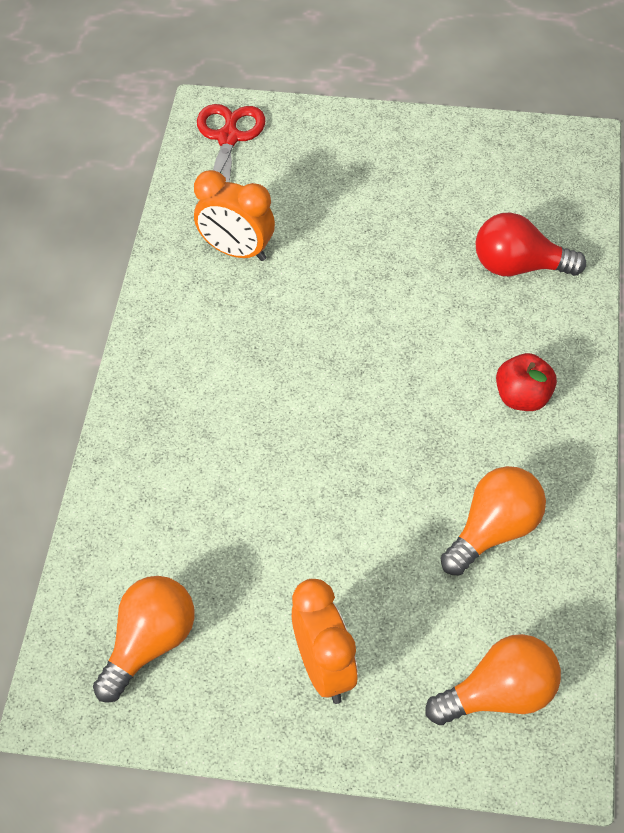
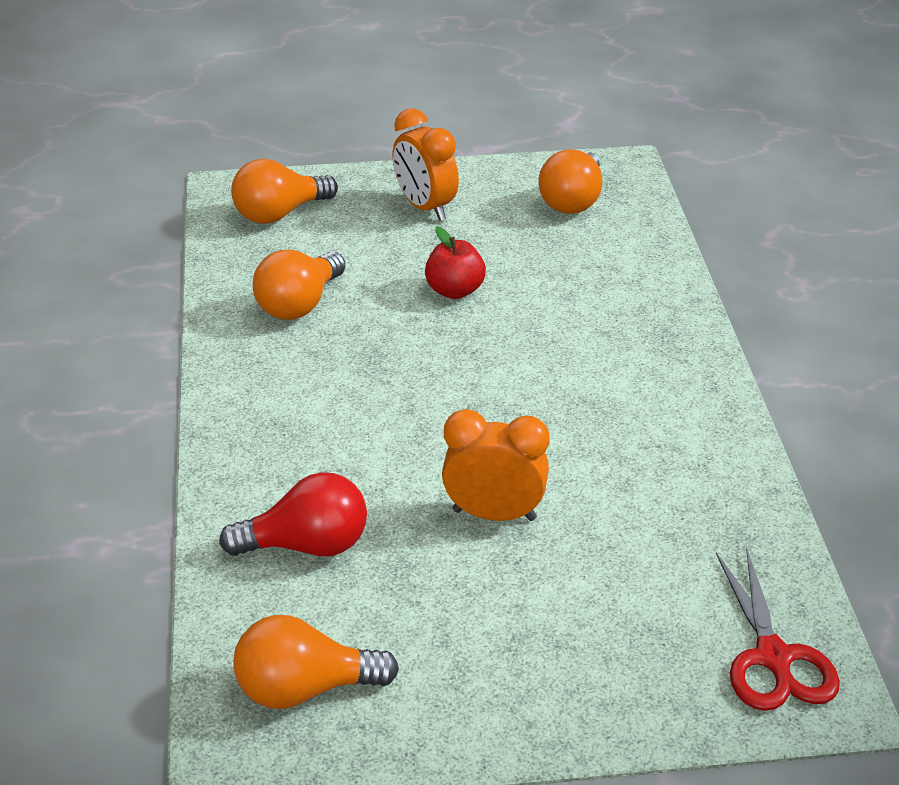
camera: 165 degrees right, 15 degrees down
orange clock [194,170,275,261] -> orange clock moved to [442,409,549,521]
red apple [496,353,557,411] -> red apple moved to [425,227,486,299]
none -> orange light bulb [233,615,399,709]

